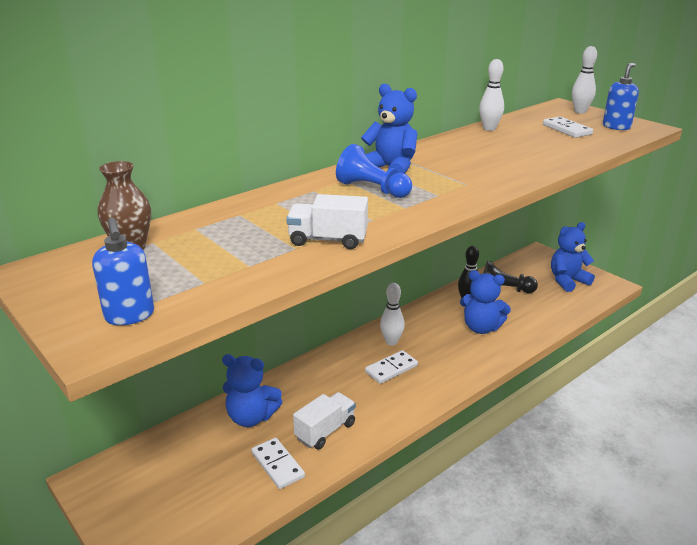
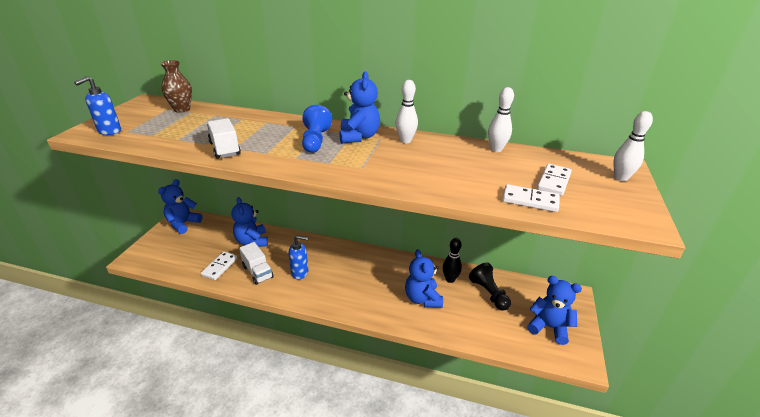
camera: 55 degrees right, 5 degrees up
white truck [293,392,356,450] -> white truck turned 45 degrees clockwise [239,242,274,285]
white domino [365,350,418,384] -> white domino moved to [502,184,559,212]
white bowling pin [380,283,405,346] -> white bowling pin moved to [396,80,418,143]
blue soap dispenser [603,63,639,130] -> blue soap dispenser moved to [288,235,309,279]
none -> blue teddy bear [158,179,202,234]

